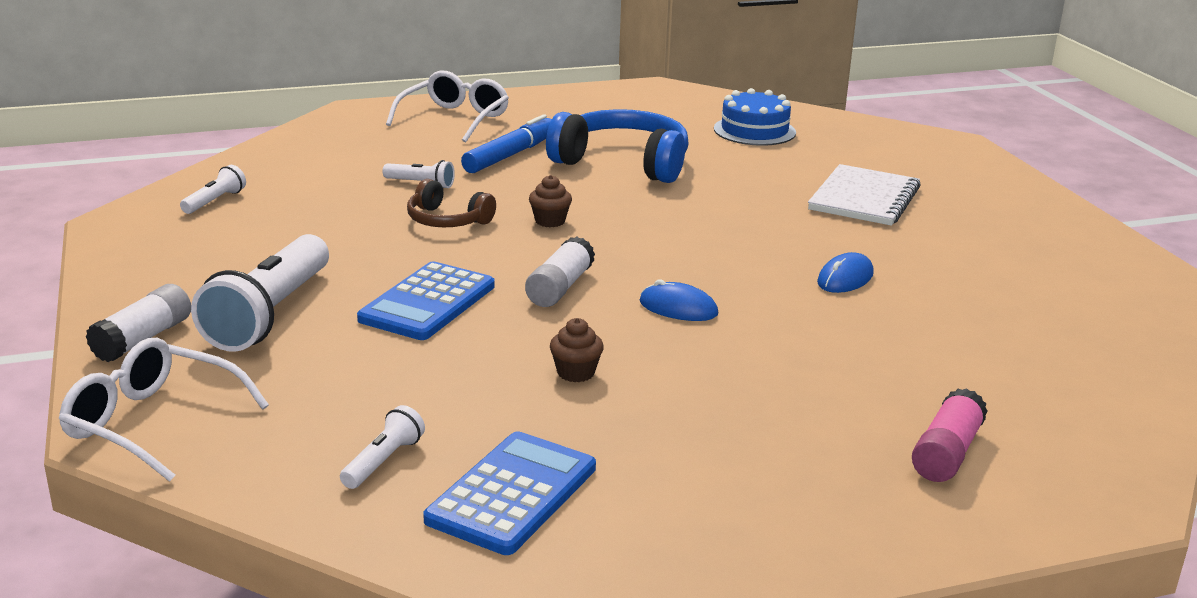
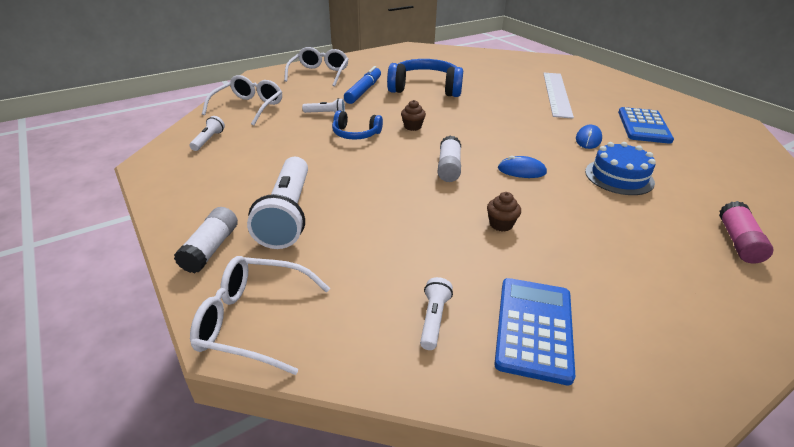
camera: 15 degrees left, 10 degrees up
blue calculator [357,261,495,340] -> blue calculator moved to [618,107,674,144]
brown headphones [407,179,496,227] -> blue headphones [332,110,383,140]
blue cake [714,88,796,146] -> blue cake moved to [585,142,656,195]
white notebook [808,164,921,226] -> white ruler [543,73,574,119]
none -> white glasses [202,75,282,125]

